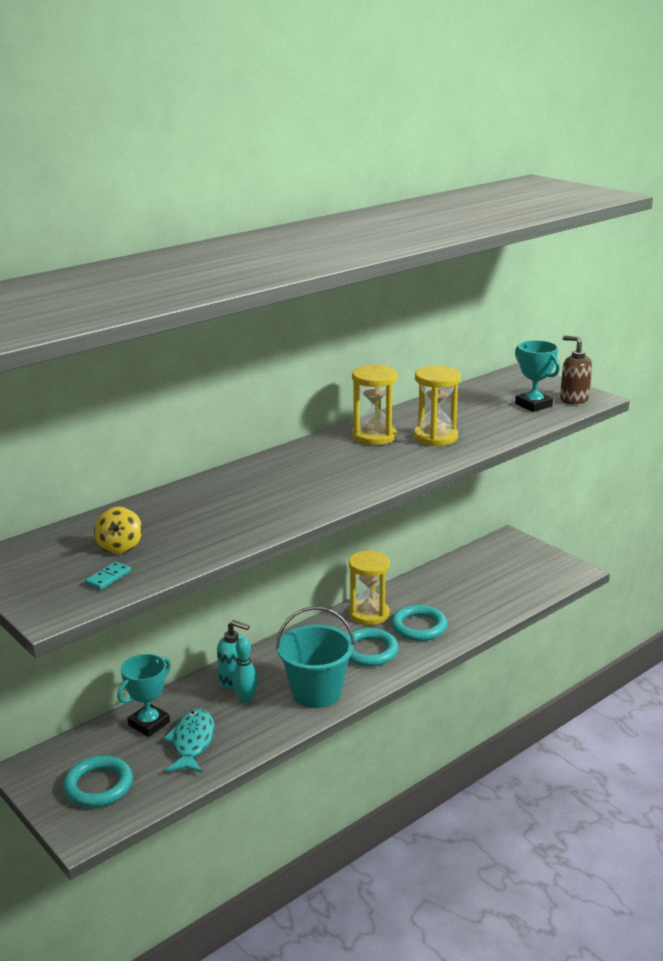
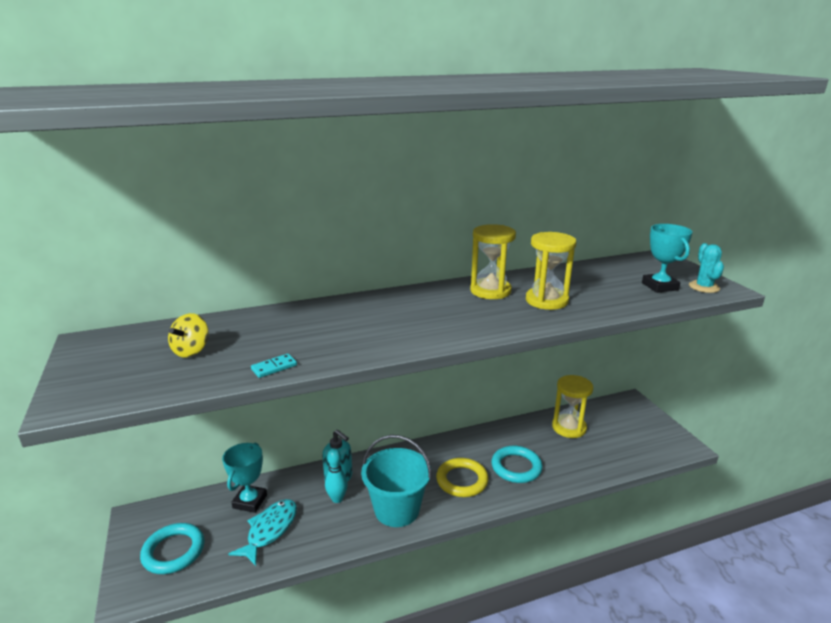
camera: 20 degrees right, 0 degrees up
turquoise domino [85,562,131,590] -> turquoise domino moved to [251,354,297,378]
turquoise trophy [117,654,171,737] -> turquoise trophy turned 45 degrees counterclockwise [222,443,267,513]
turquoise ring [348,628,399,667] -> yellow ring [436,458,489,497]
yellow hourglass [349,550,390,625] -> yellow hourglass moved to [552,375,593,438]
brown soap dispenser [560,335,592,404] -> turquoise cactus [689,243,724,293]

